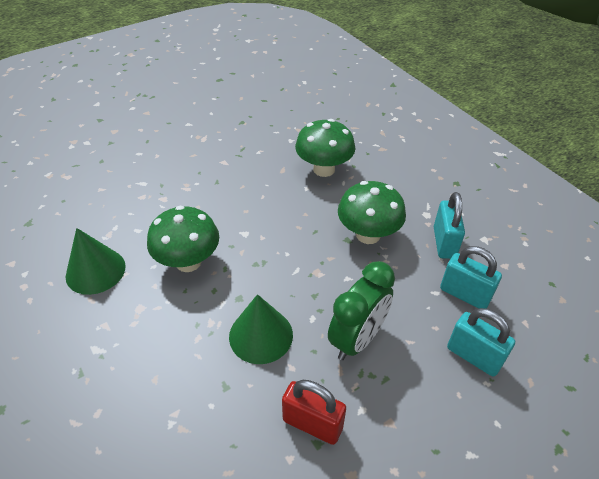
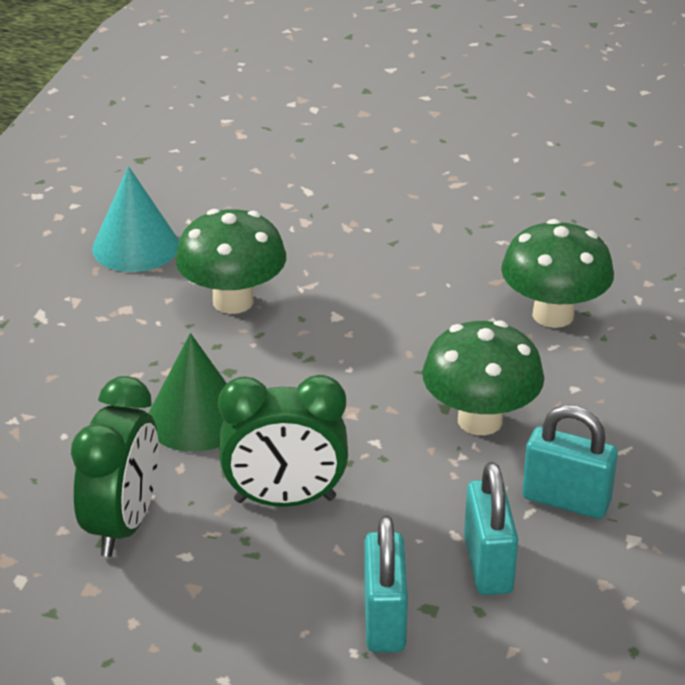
camera: 50 degrees right, 10 degrees down
green cone [66,228,126,295] -> turquoise cone [92,166,179,272]
red padlock [282,380,346,445] -> green clock [71,376,159,557]
turquoise padlock [434,192,465,259] -> turquoise padlock turned 60 degrees clockwise [522,405,618,519]

